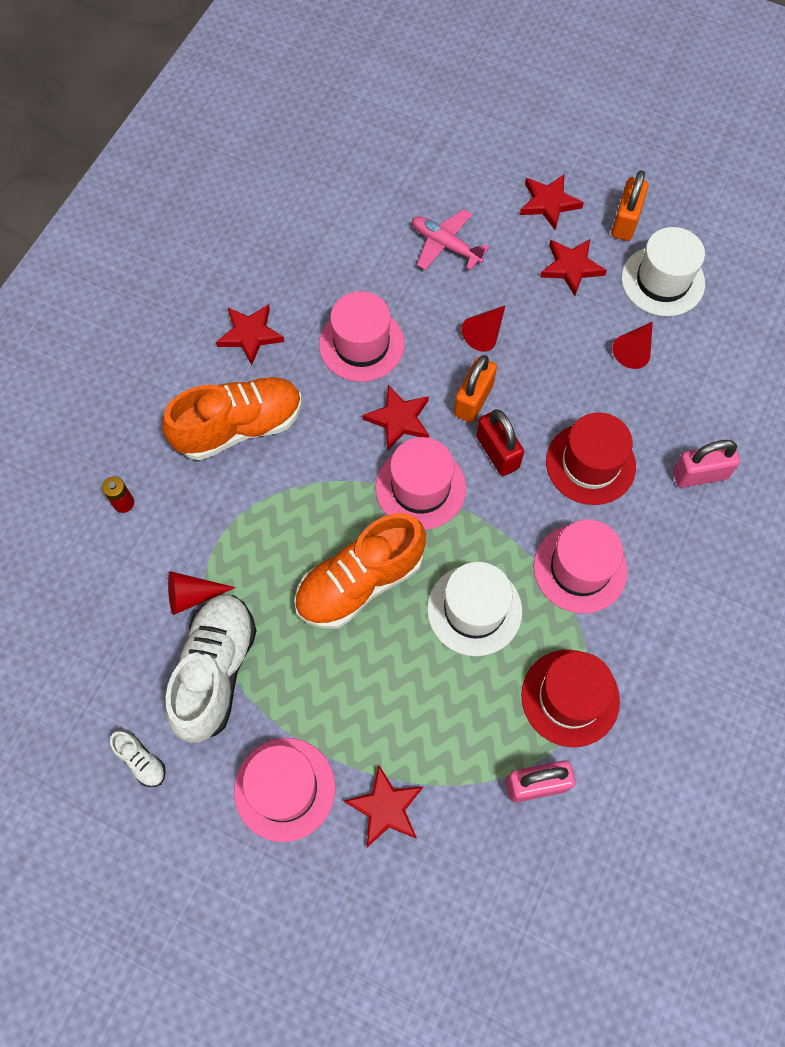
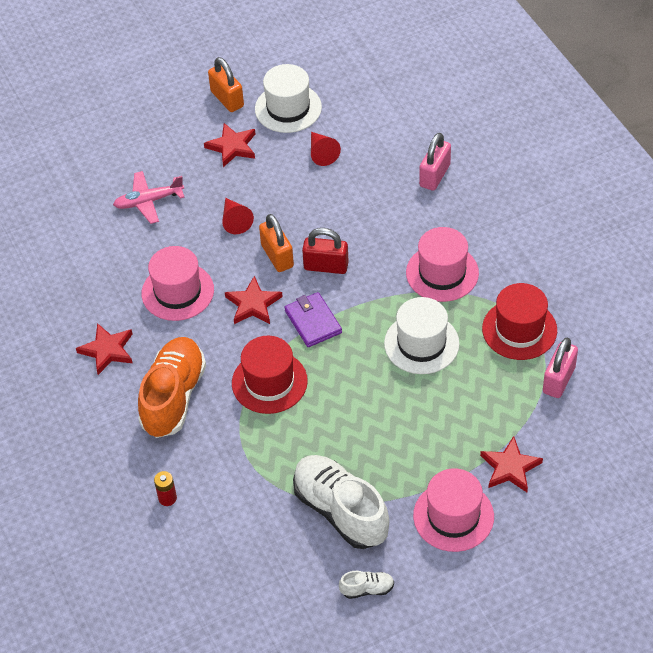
camera: 50 degrees left, 15 degrees down
red cone [168,571,236,615] -> none
orange shoe [294,513,426,629] -> none
pink hat [375,437,466,530] -> purple wallet [284,292,342,347]
red star [520,174,584,230] -> none
red hat [546,413,636,505] -> red hat moved to [232,336,308,414]

